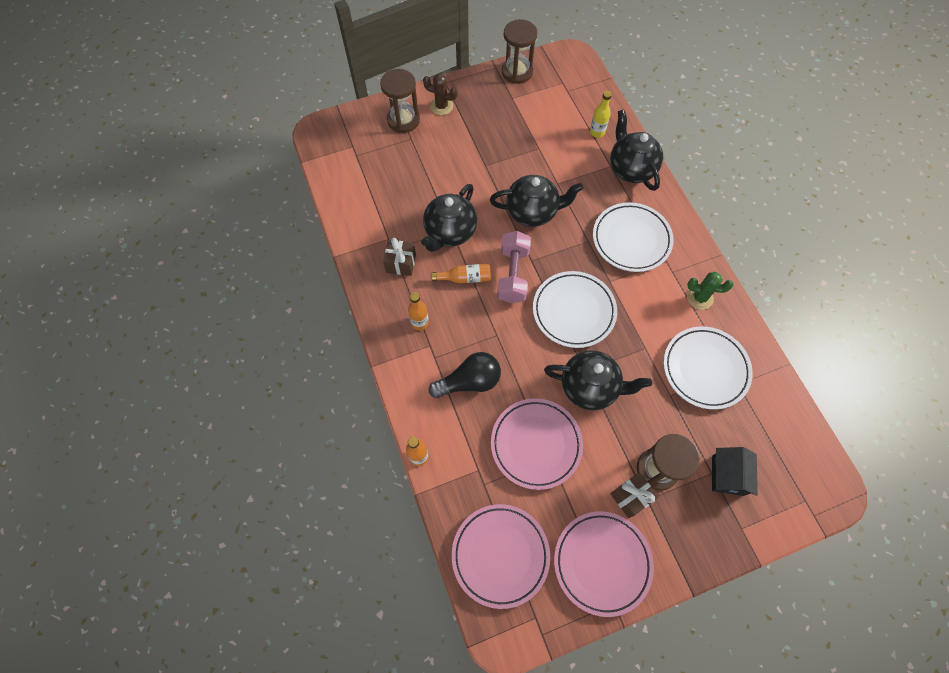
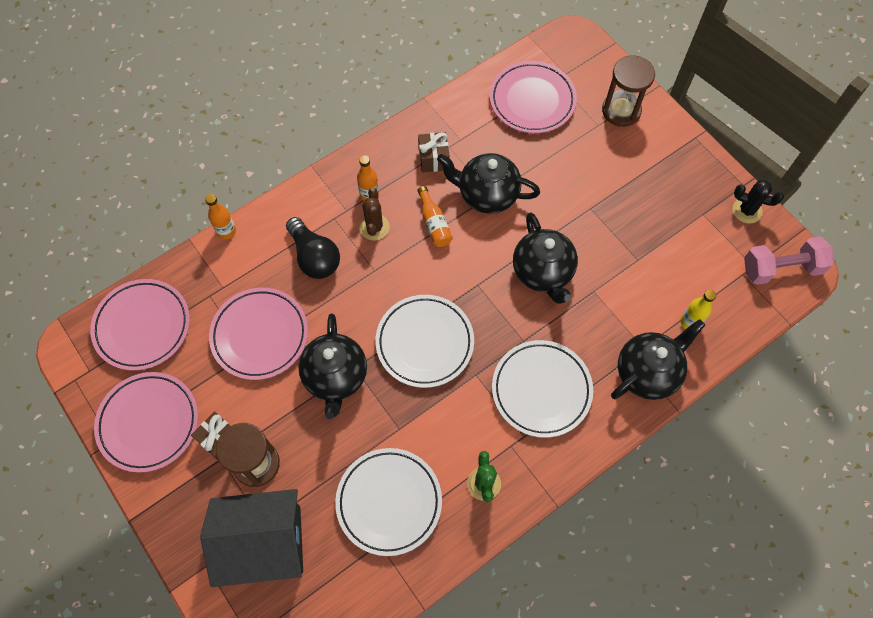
camera: 75 degrees right, 0 degrees up
brown cactus [423,73,458,115] -> brown cactus moved to [360,188,390,241]
pink dumbbell [497,231,531,303] -> pink dumbbell moved to [744,236,834,285]
brown hourglass [502,19,537,84] -> black cactus [733,180,784,223]
black house [712,447,758,496] -> black house [200,489,303,587], size x1.81
none -> pink plate [490,61,577,133]

